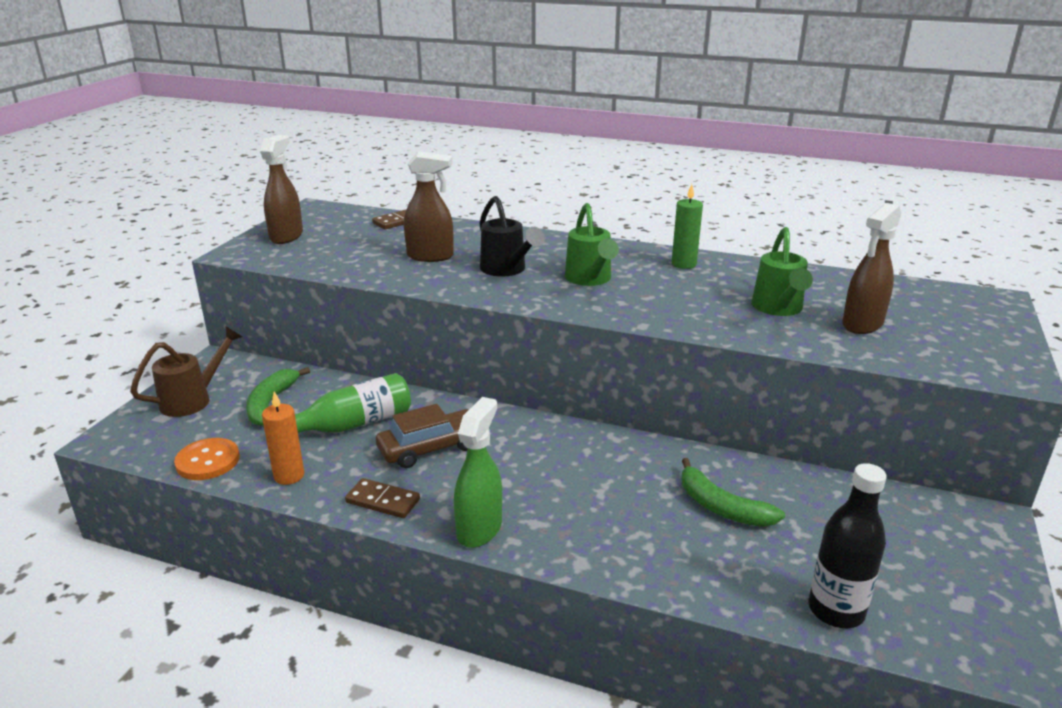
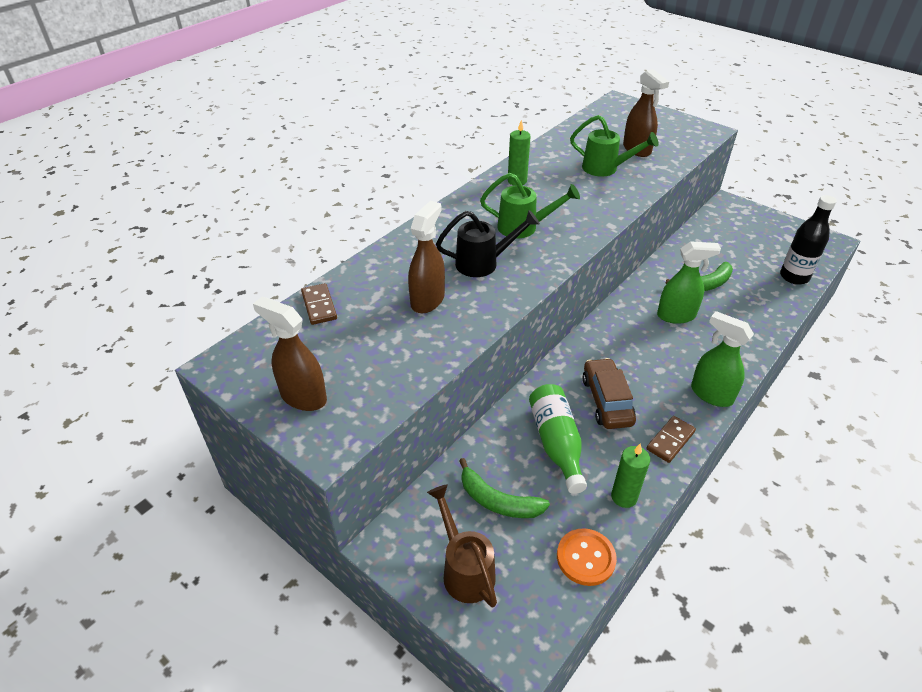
camera: 70 degrees left, 15 degrees up
orange candle [262,391,304,485] -> green candle [611,443,650,508]
none -> green spray bottle [657,241,721,324]

